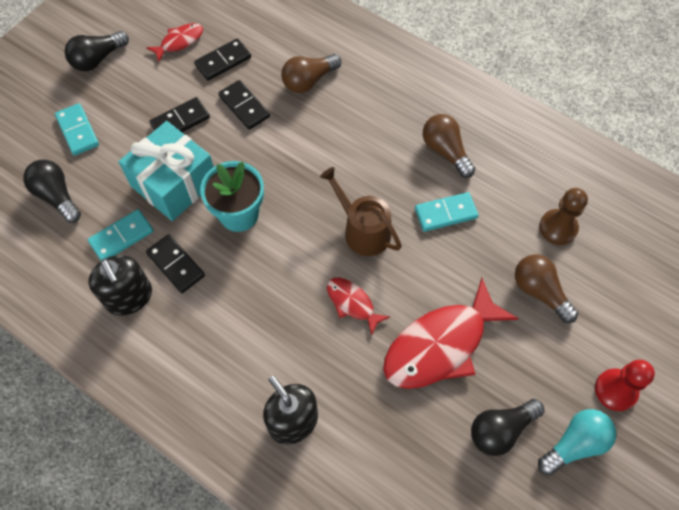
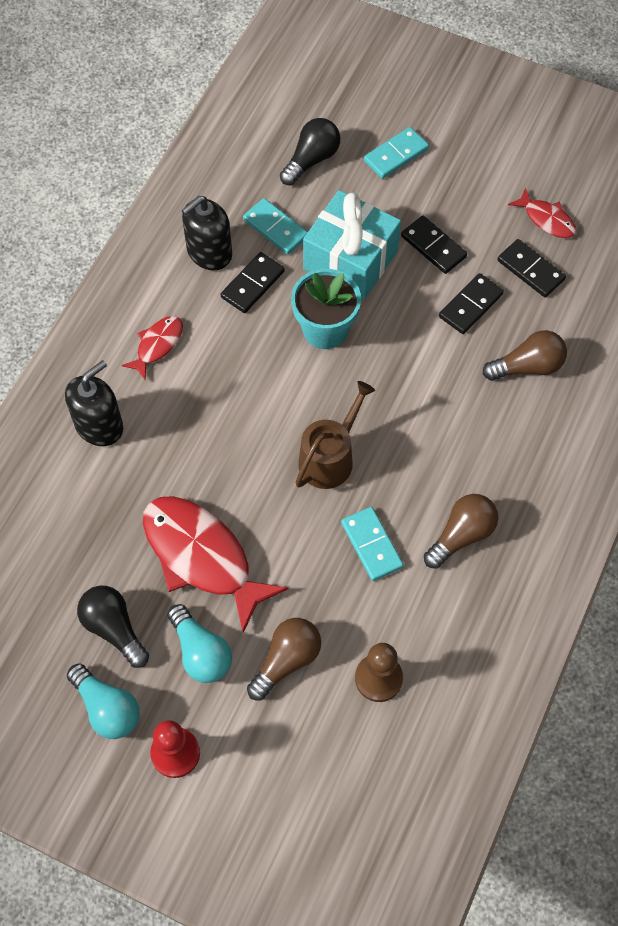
camera: 80 degrees right, 0 degrees up
black light bulb [65,31,129,71] -> none
brown light bulb [281,54,341,93] -> brown light bulb turned 120 degrees clockwise [483,330,567,381]
red fish [327,278,390,335] -> red fish moved to [122,316,183,379]
none -> turquoise light bulb [167,604,232,683]

